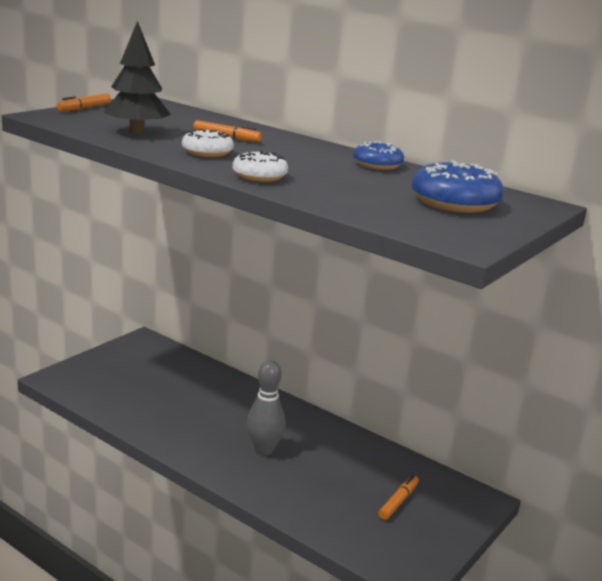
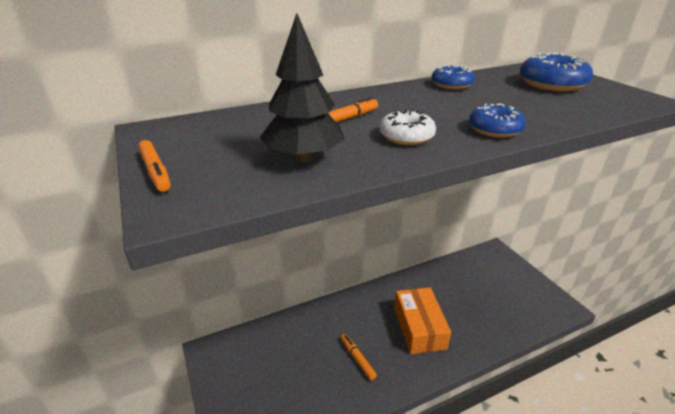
camera: 60 degrees left, 10 degrees up
white donut [232,150,288,182] -> blue donut [469,103,526,138]
grey bowling pin [247,360,285,455] -> orange box [394,287,451,354]
orange marker [378,475,419,520] -> orange marker moved to [341,334,377,380]

